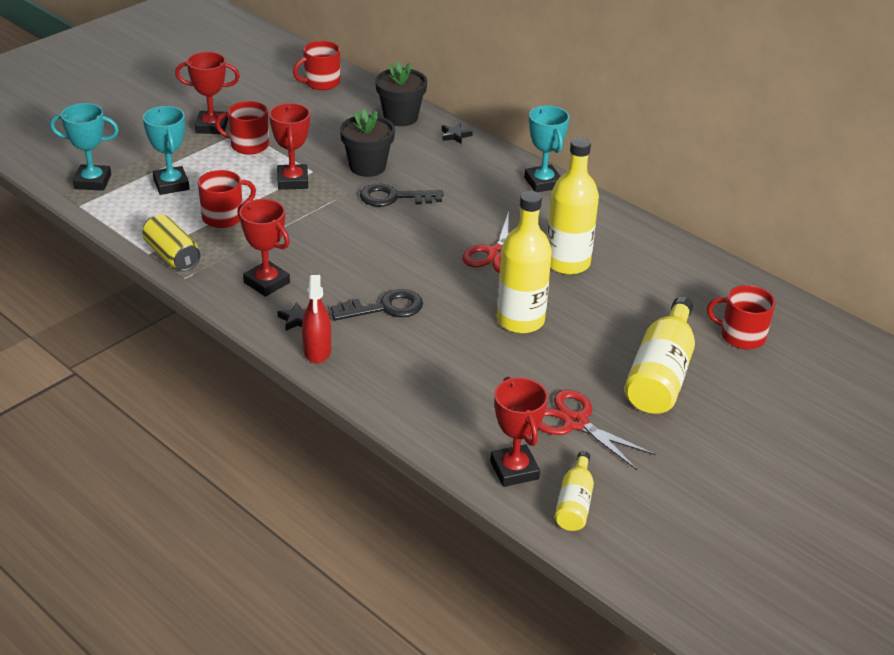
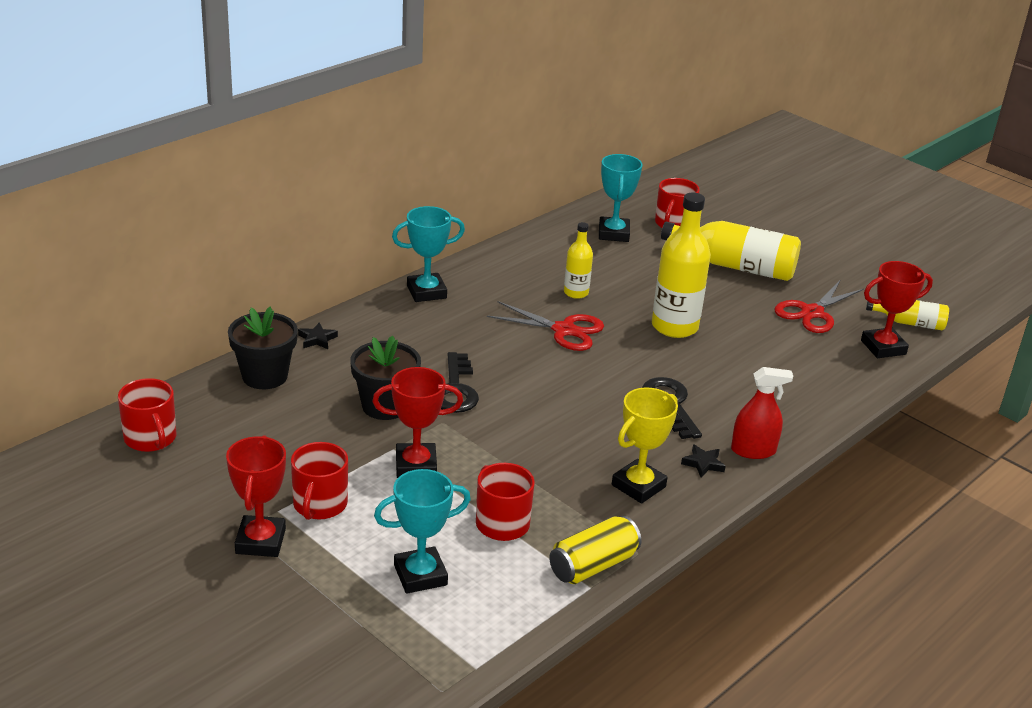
camera: 90 degrees left, 5 degrees down
turquoise trophy [50,103,119,191] -> turquoise trophy moved to [599,154,643,242]
red trophy [238,199,290,297] -> yellow trophy [612,387,678,504]
yellow bottle [547,137,599,275] -> yellow bottle [564,222,593,299], size x0.55

